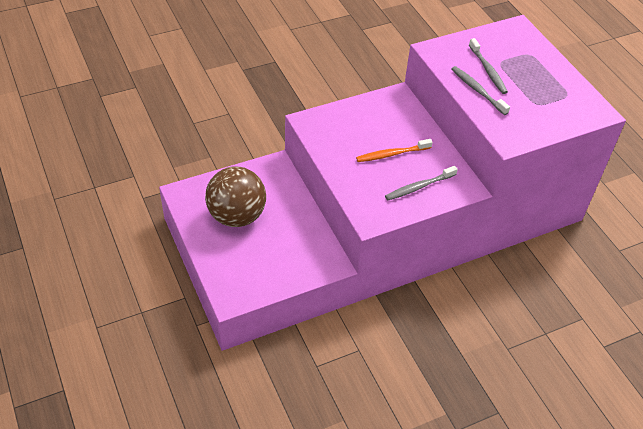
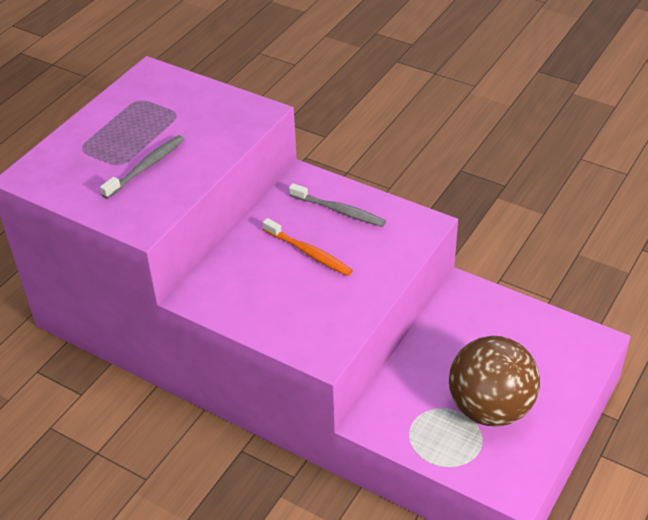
camera: 120 degrees left, 5 degrees down
grey toothbrush [451,66,510,115] -> none

